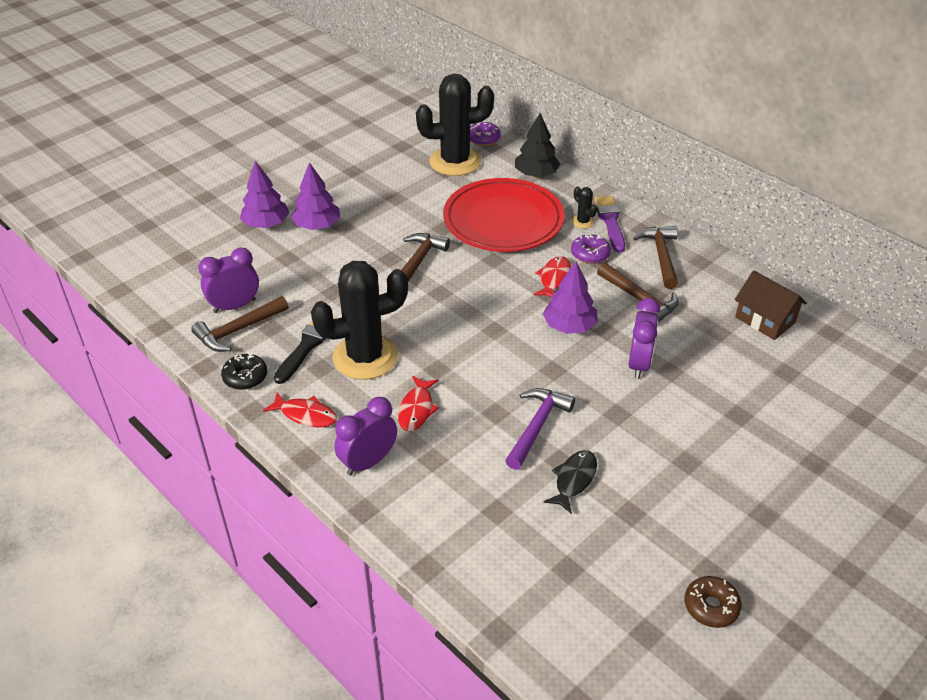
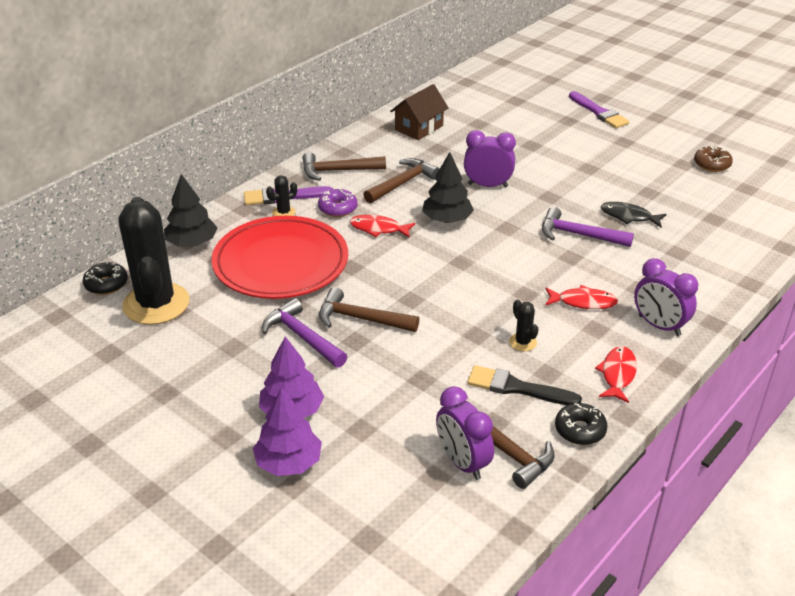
camera: 95 degrees left, 5 degrees down
black cactus [311,261,408,380] -> black cactus [509,300,539,351], size x0.40
purple donut [470,121,501,146] -> black donut [83,261,128,295]
purple tree [543,261,598,334] -> black tree [422,152,474,223]
none -> purple hammer [262,298,347,368]
none -> purple brush [569,91,629,128]

